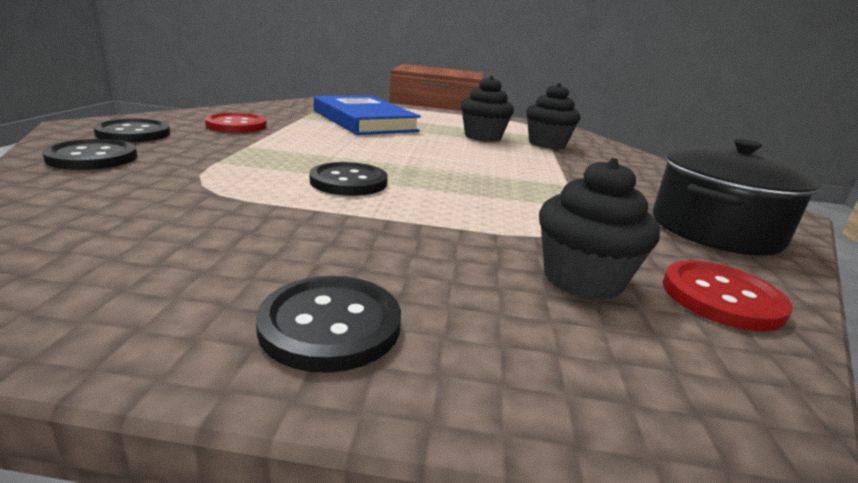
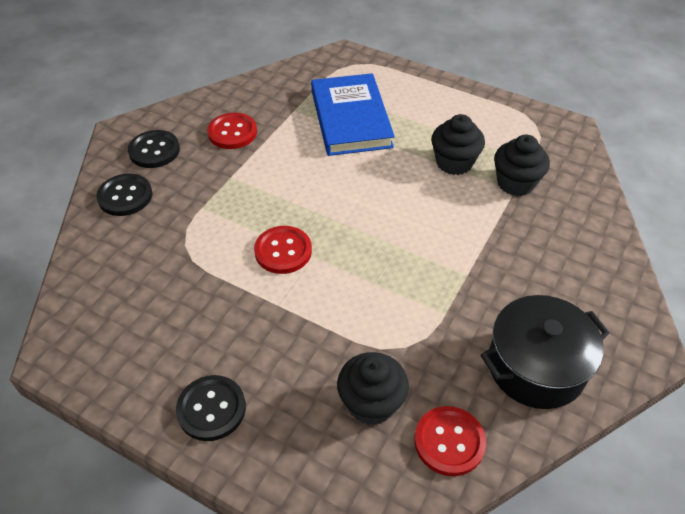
camera: 25 degrees right, 25 degrees up
black button [310,162,388,196] -> red button [254,226,312,274]

